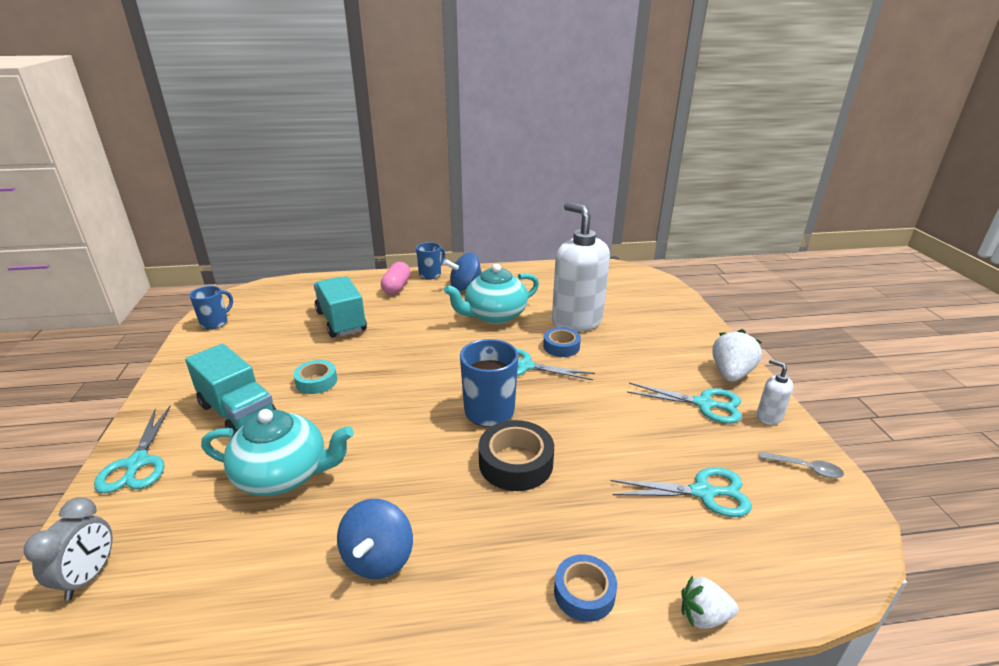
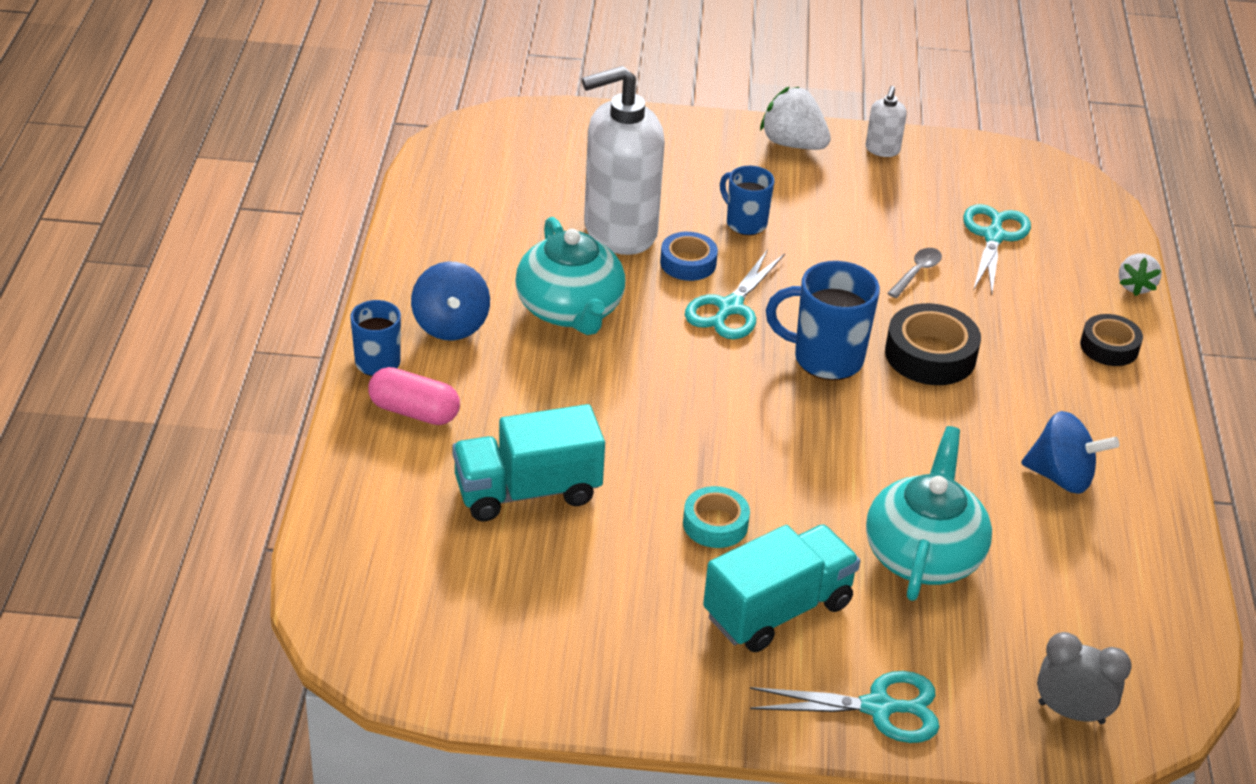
camera: 80 degrees left, 10 degrees up
blue mug [189,286,233,329] -> blue mug moved to [720,166,774,235]
blue tape [554,554,617,622] -> black tape [1080,314,1143,366]
turquoise scissors [627,383,742,424] -> none
white soap dispenser [757,359,793,425] -> white soap dispenser turned 45 degrees counterclockwise [865,86,907,157]
grey spoon [759,452,844,478] -> grey spoon moved to [887,248,942,298]

